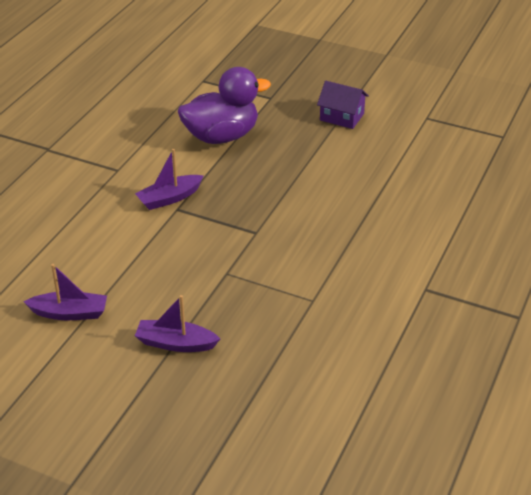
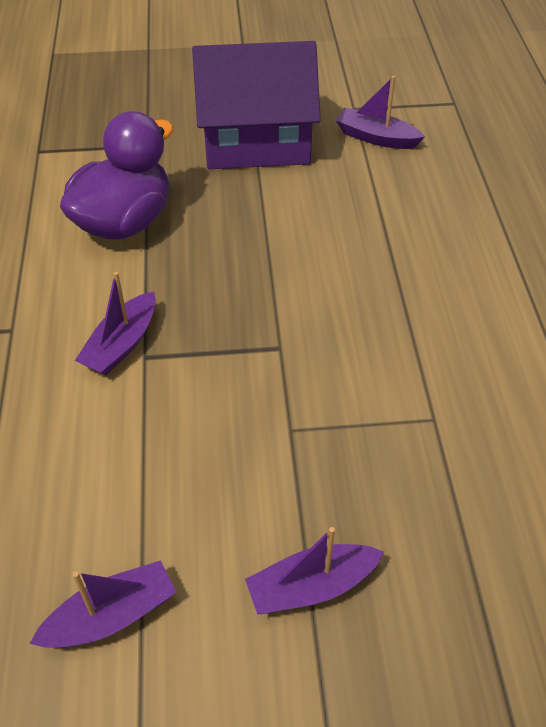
camera: 30 degrees left, 10 degrees up
purple house [317,81,369,129] -> purple house [192,41,321,169], size x2.05
none -> purple boat [335,76,425,149]

